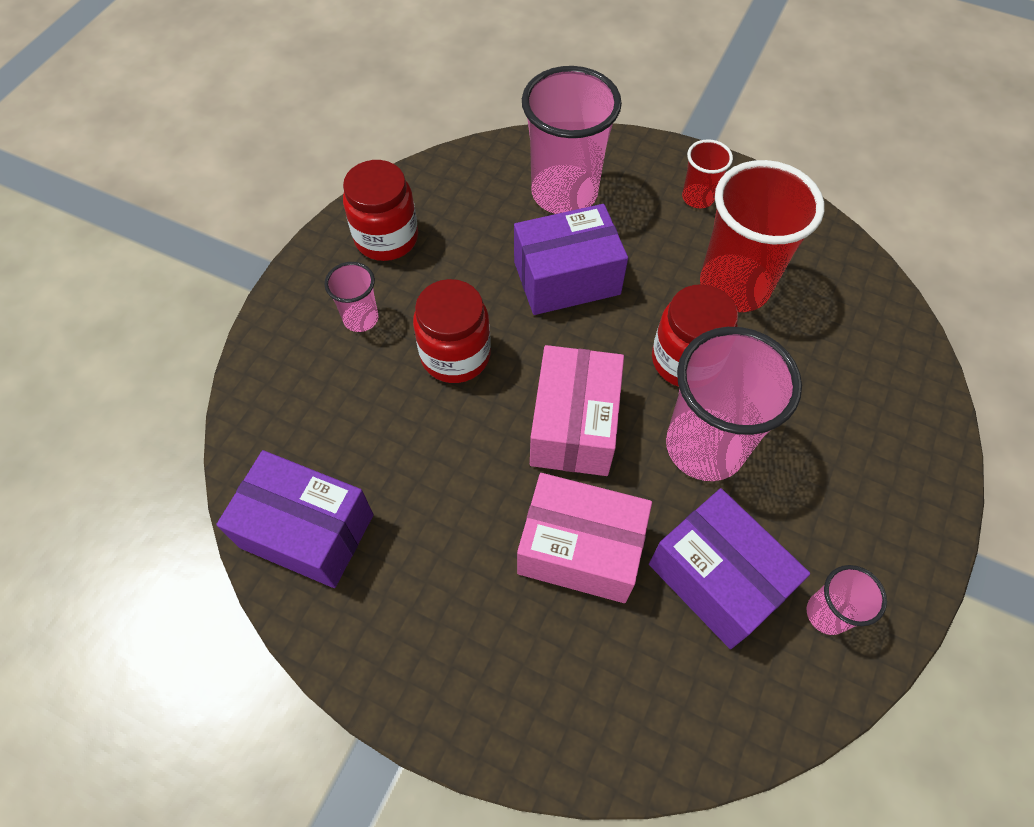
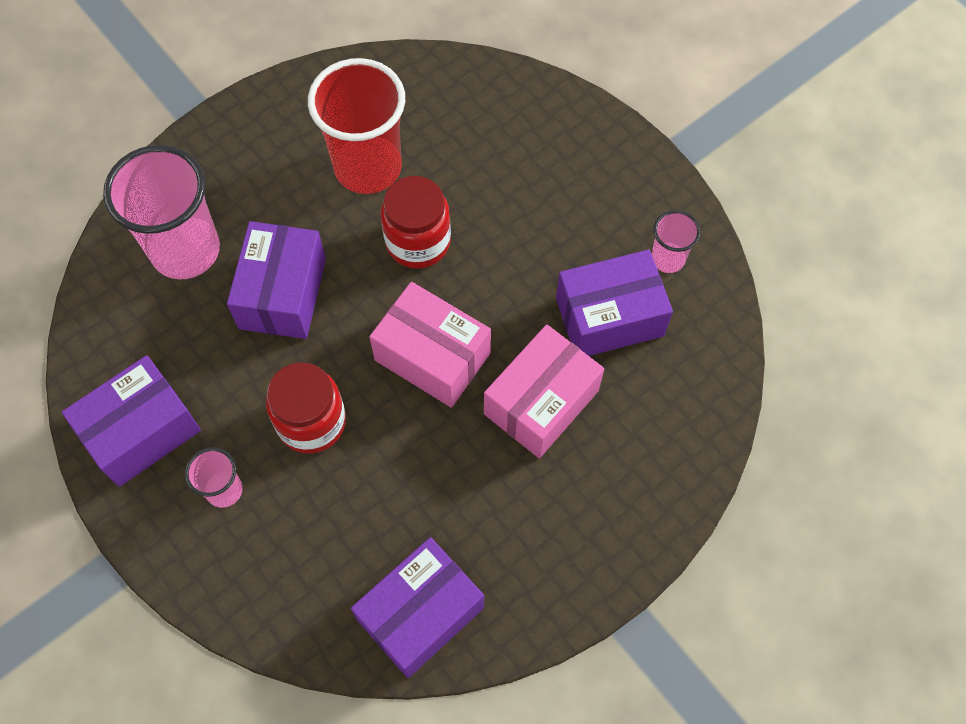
camera: 65 degrees left, 5 degrees up
red jar [343,160,418,261] -> purple box [62,355,201,487]
pink cup [666,327,802,481] -> none
red cup [682,139,733,208] -> none

